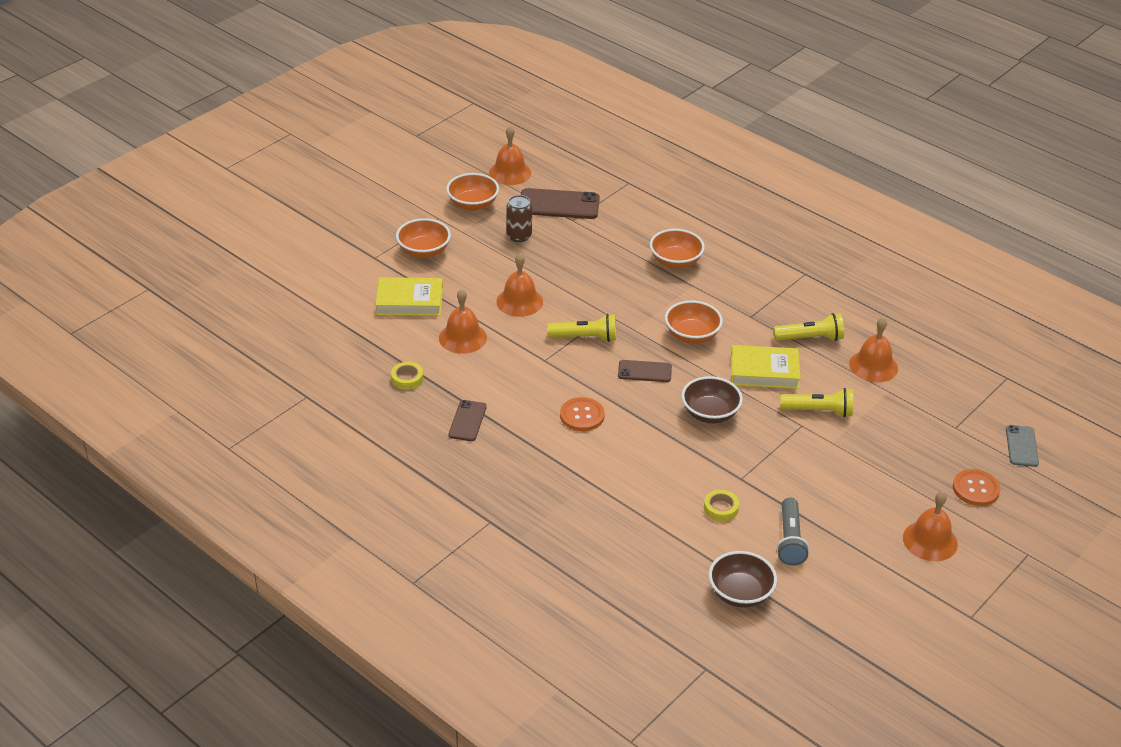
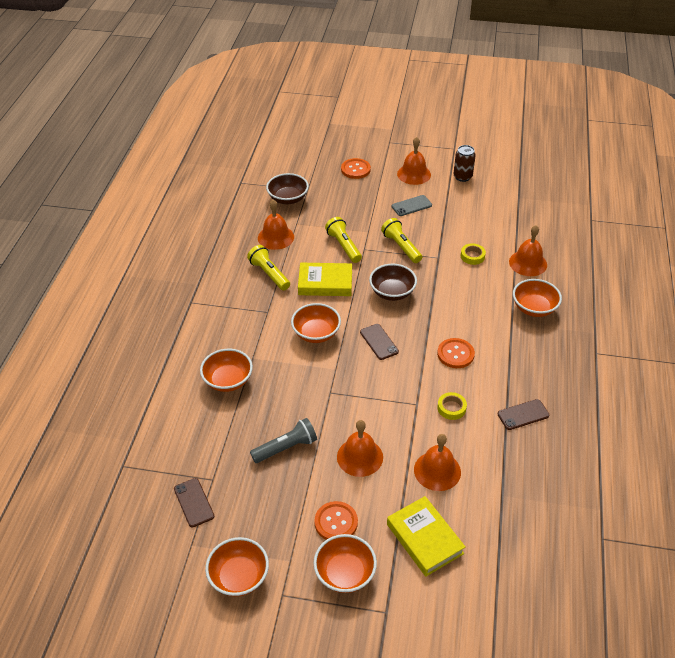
camera: 120 degrees left, 5 degrees up
yellow tape [391,362,423,390] -> yellow tape moved to [437,392,467,420]
orange bell [489,126,531,185] -> orange bell moved to [509,225,547,276]
brown can [506,195,532,242] -> brown can moved to [453,145,476,182]
brown phone [521,188,600,219] -> brown phone [174,478,214,527], size x0.59
yellow flashlight [547,314,616,342] -> yellow flashlight moved to [381,218,422,263]
brown bowl [709,551,777,608] -> brown bowl moved to [266,173,309,204]
yellow book [731,345,801,389] -> yellow book turned 60 degrees counterclockwise [298,263,352,296]
grey flashlight [777,497,809,565] -> grey flashlight moved to [250,418,317,463]
grey phone [1006,425,1039,467] -> grey phone moved to [392,195,432,216]
none -> orange button [314,501,358,540]
none -> orange bowl [513,279,562,317]

